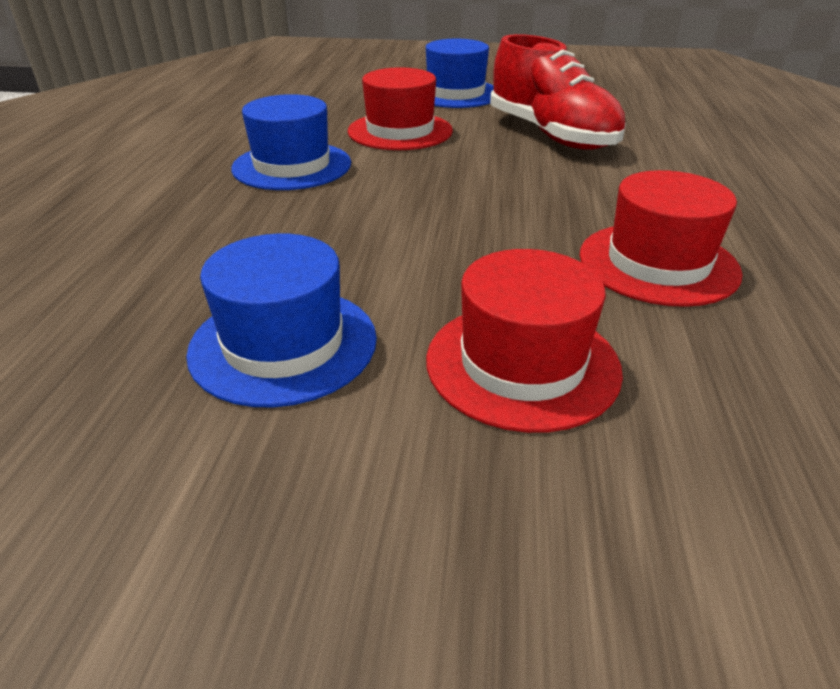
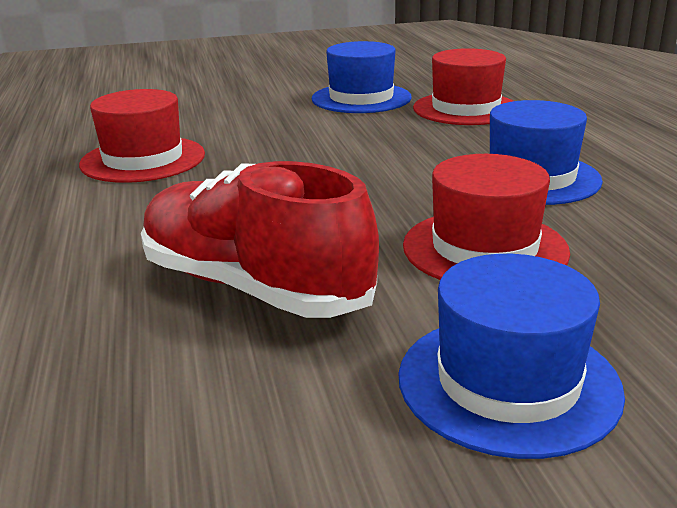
camera: 160 degrees right, 10 degrees down
red hat [426,249,623,433] -> red hat moved to [413,48,513,125]

